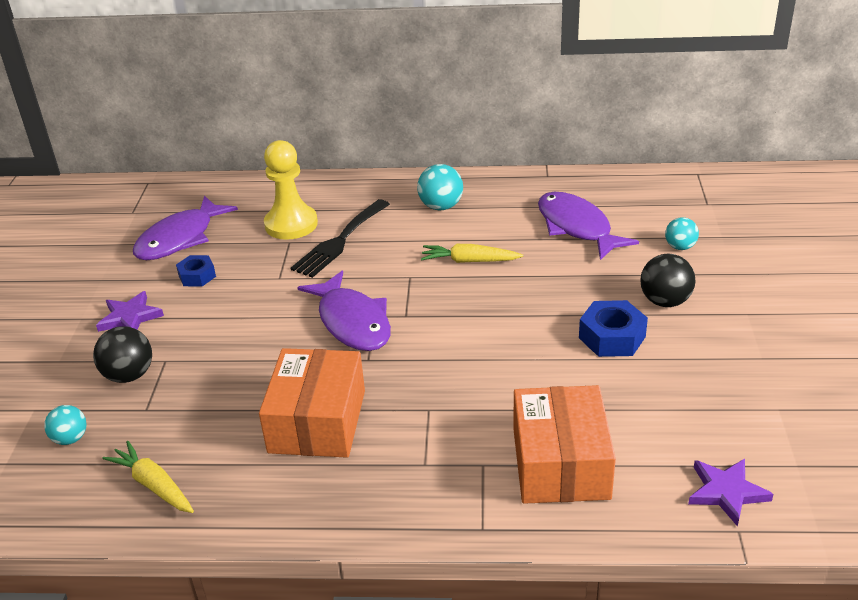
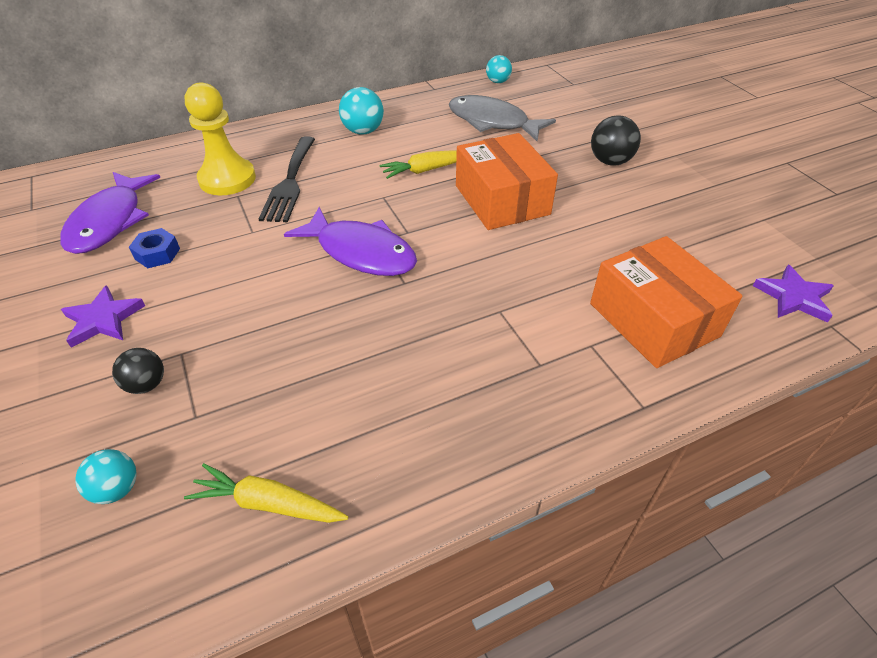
camera: 30 degrees left, 10 degrees up
black ball [93,326,152,383] -> black ball [112,348,164,394], size x0.66
orange box [259,348,365,458] -> orange box moved to [456,133,558,230]
purple fish [538,192,639,260] -> grey fish [449,95,556,141]
blue nut [579,300,648,357] -> none
turquoise ball [665,217,699,250] -> turquoise ball moved to [486,55,512,83]

